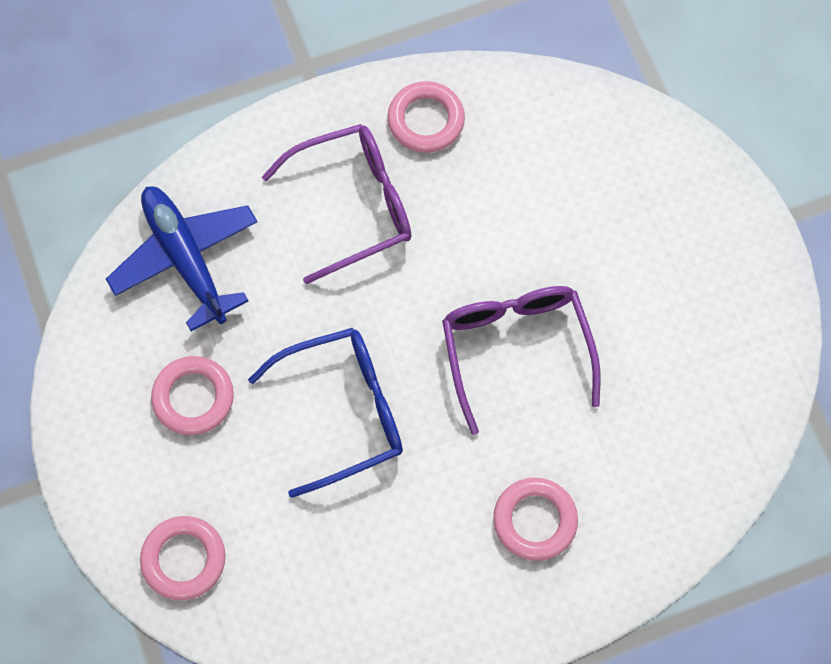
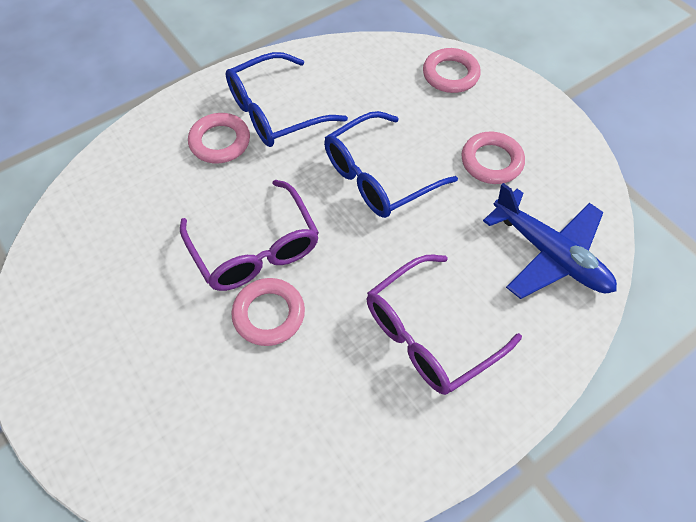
camera: 165 degrees right, 10 degrees down
pink ring [387,81,465,153] -> pink ring moved to [232,278,305,346]
none -> blue glasses [226,52,348,147]

